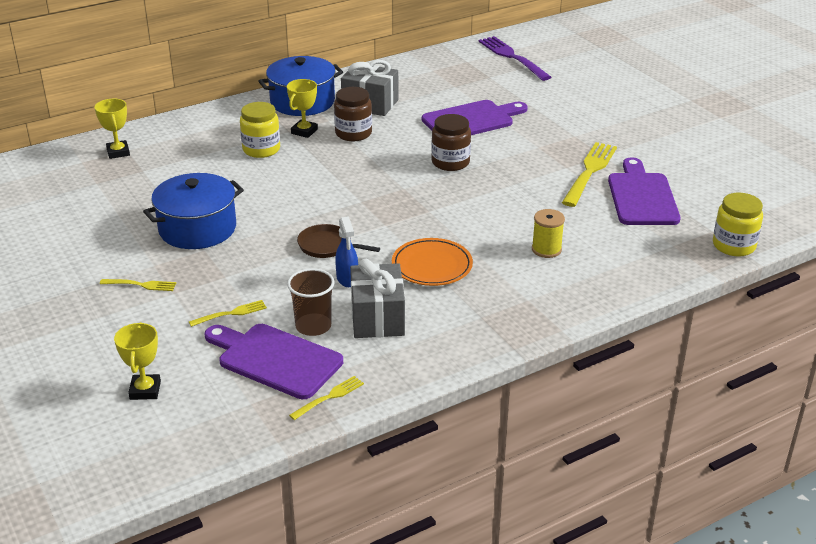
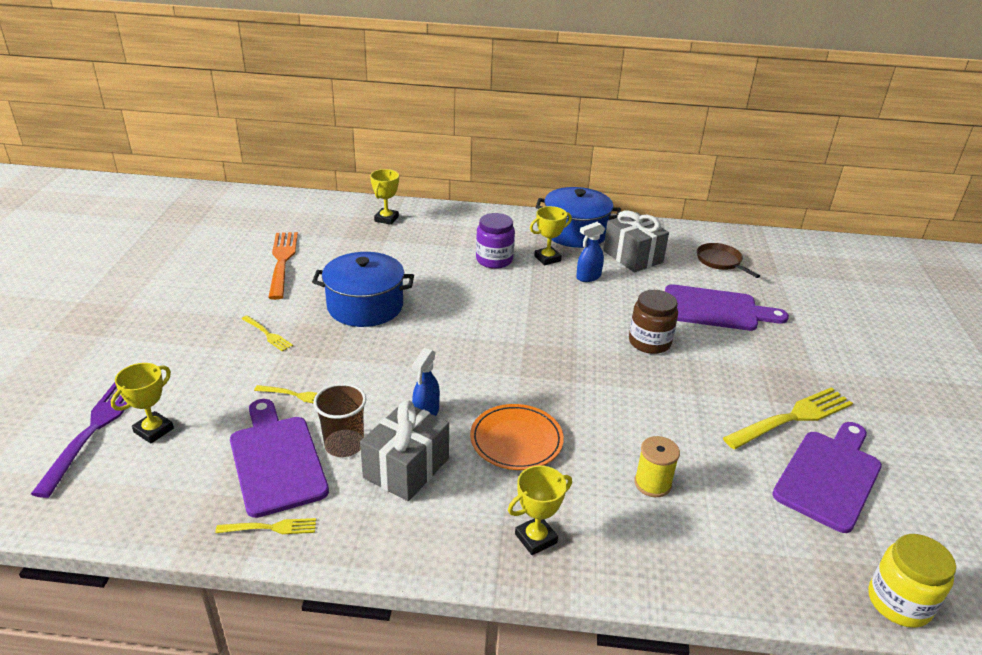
camera: 35 degrees right, 0 degrees up
yellow jar [240,102,280,158] -> purple jar [476,213,515,269]
brown pan [297,224,380,258] -> brown pan moved to [697,243,760,278]
brown jar [334,87,372,141] -> blue spray bottle [576,222,605,282]
purple fork [478,36,551,81] -> purple fork moved to [31,382,128,498]
none -> orange fork [268,232,298,300]
none -> yellow trophy [508,465,572,555]

